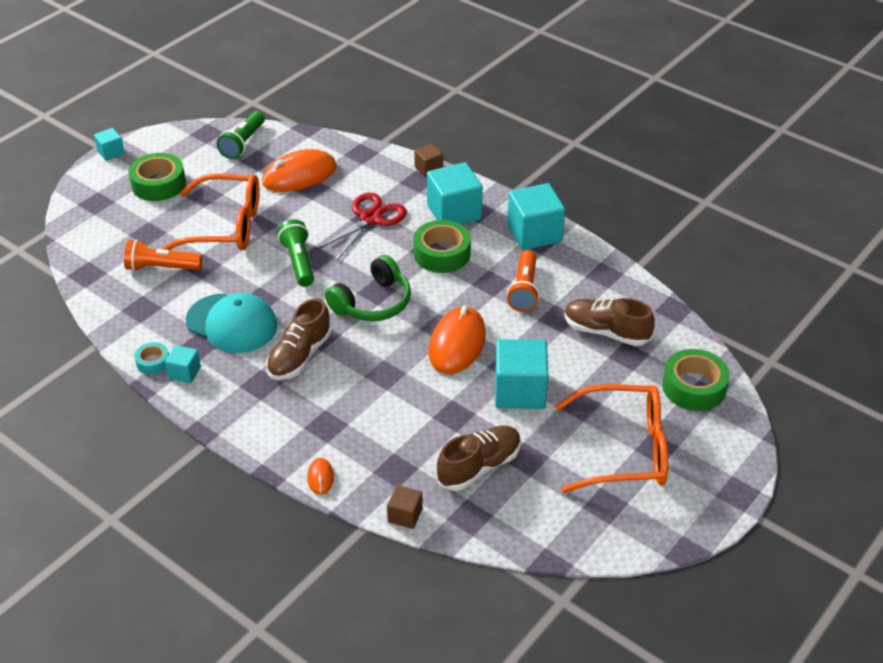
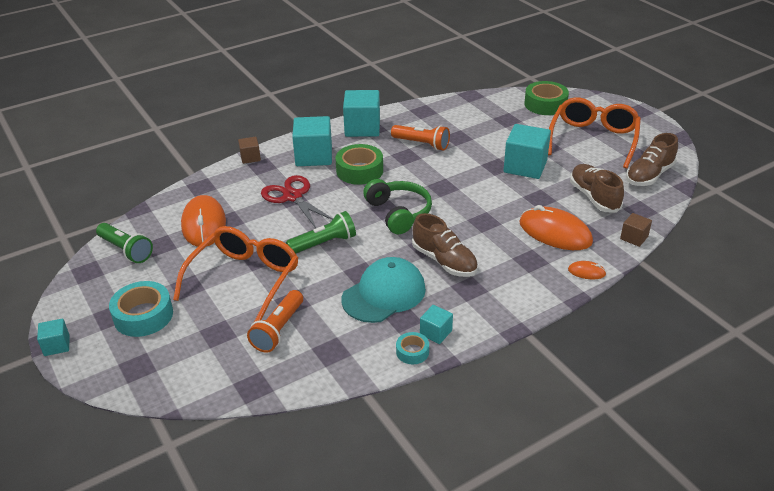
camera: 70 degrees left, 5 degrees down
green tape [128,153,186,201] -> turquoise tape [109,281,173,337]
green flashlight [277,219,314,287] -> green flashlight turned 150 degrees clockwise [286,211,356,253]
orange mouse [428,305,486,374] -> orange mouse moved to [520,205,593,250]
brown shoe [564,298,655,346] -> brown shoe moved to [626,133,678,186]

